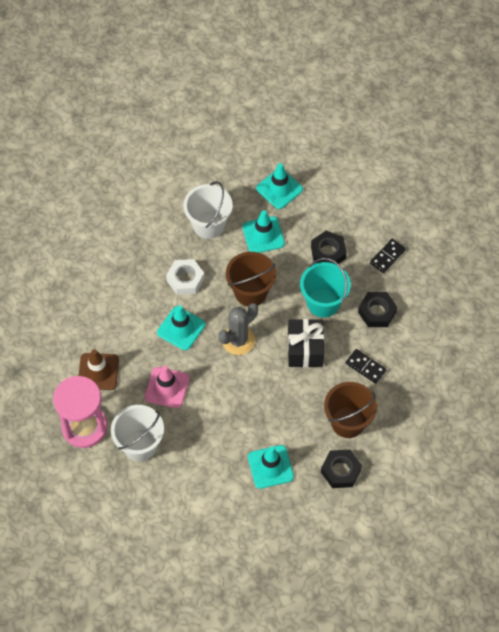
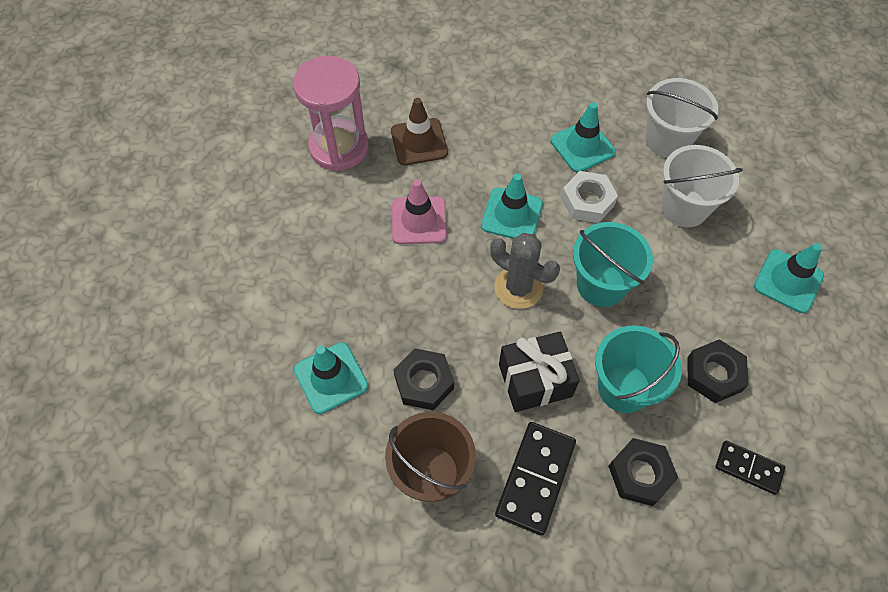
camera: 75 degrees right, 0 degrees up
white bucket [111,405,164,461] -> white bucket moved to [645,78,718,158]
brown bucket [226,252,276,306] -> turquoise bucket [573,222,653,307]
turquoise traffic cone [242,210,285,253] -> turquoise traffic cone moved to [550,102,616,173]
black nut [321,450,362,488] -> black nut moved to [394,348,454,410]
black domino [346,349,386,384] -> black domino [495,422,576,536], size x1.63

